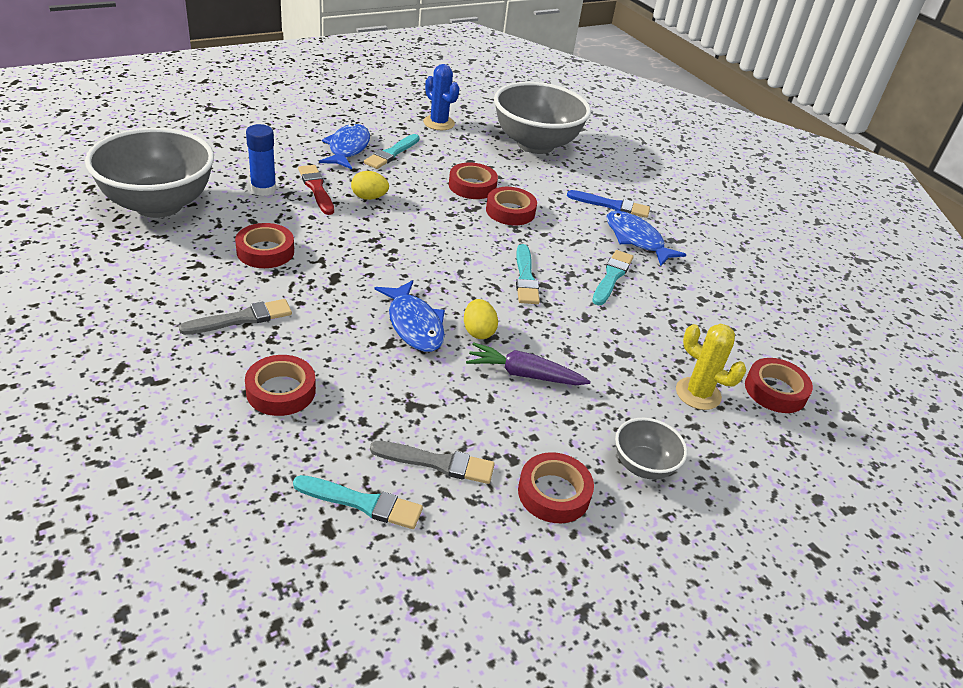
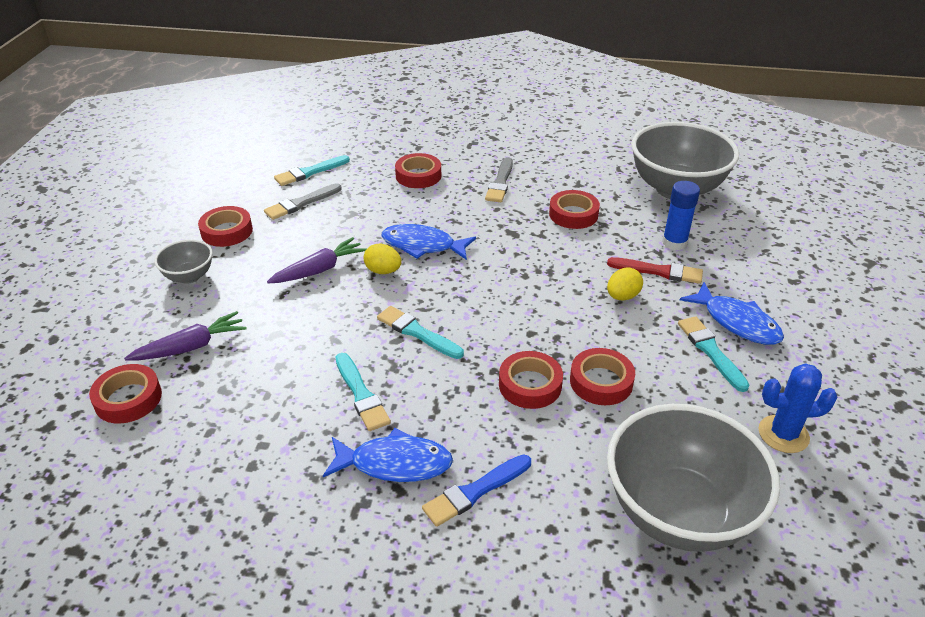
camera: 135 degrees right, 0 degrees up
yellow cactus [676,324,746,410] -> purple carrot [124,311,247,361]

